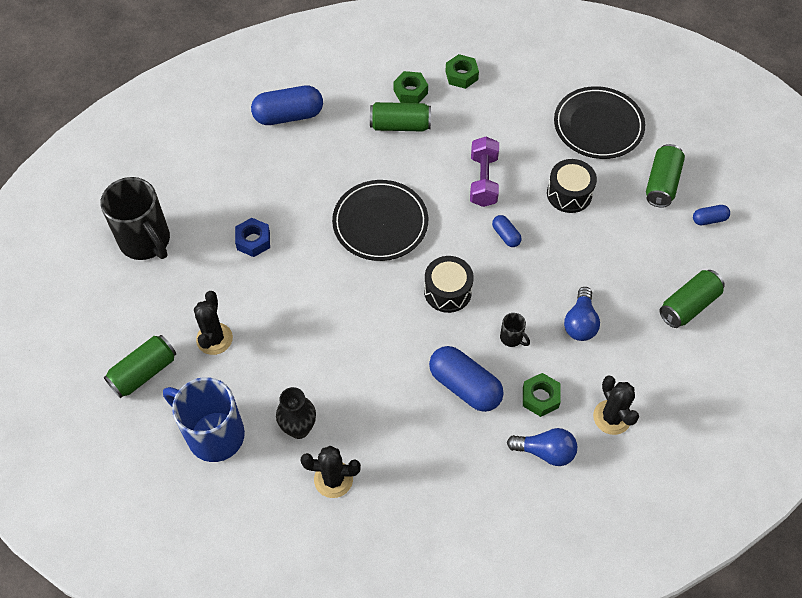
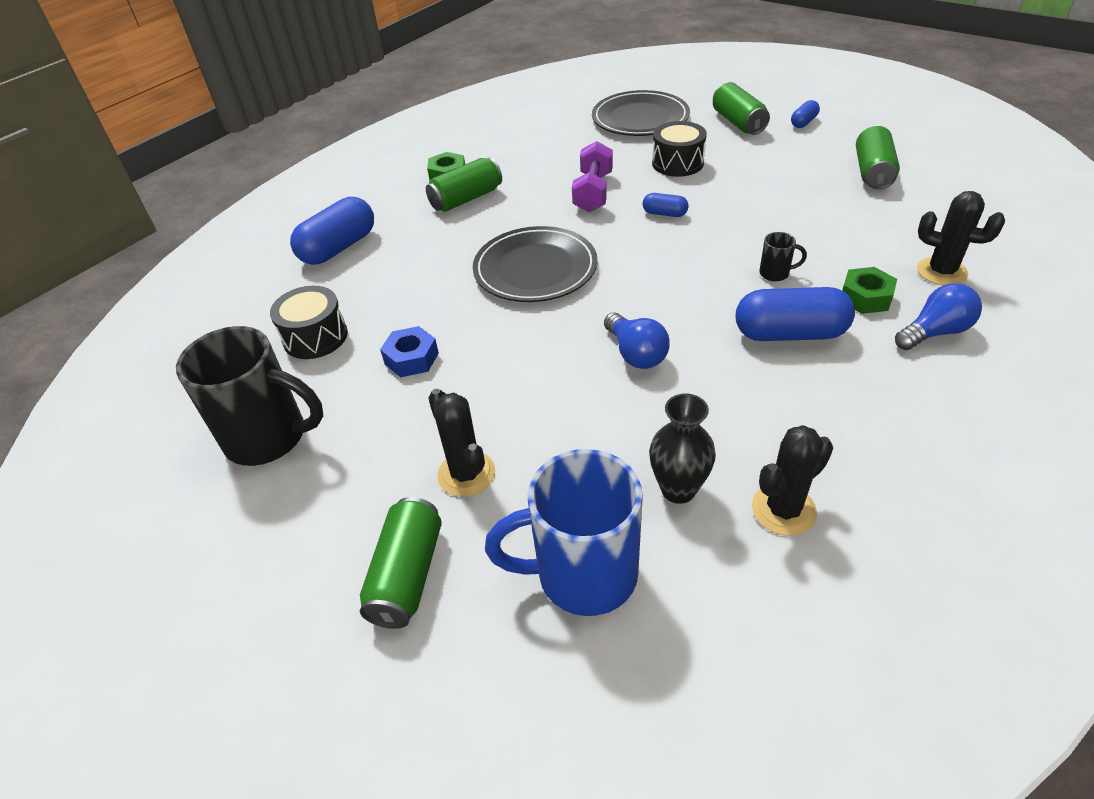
camera: 35 degrees left, 15 degrees down
black drum [424,256,474,313] -> black drum moved to [270,286,348,359]
green nut [445,54,479,89] -> none
purple dumbbell [470,137,499,207] -> purple dumbbell turned 45 degrees clockwise [572,141,613,212]
blue light bulb [564,287,600,341] -> blue light bulb moved to [604,312,669,369]

